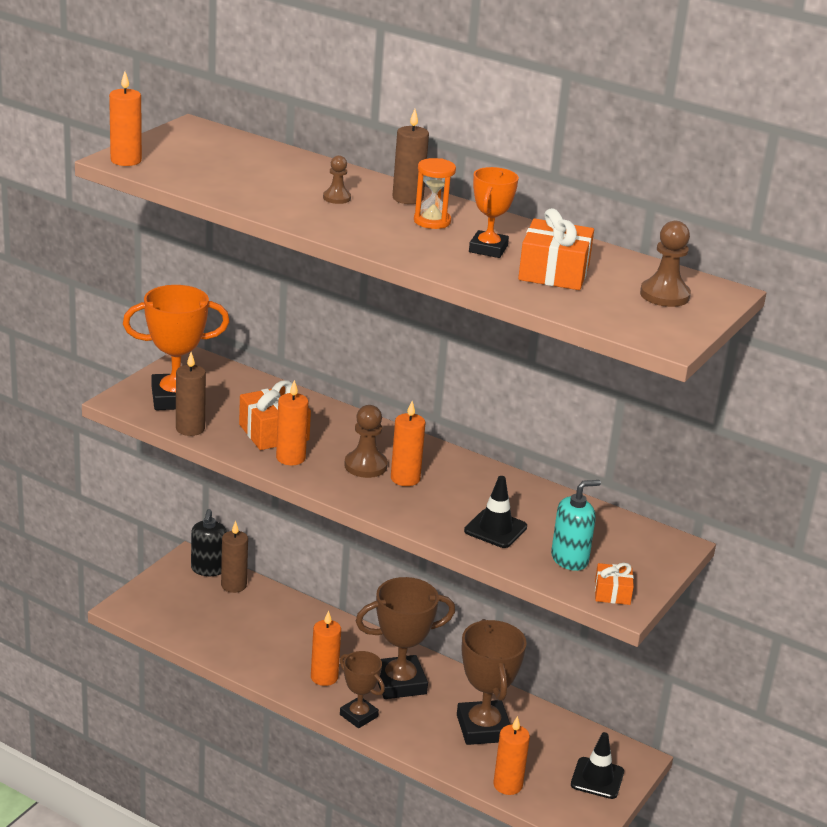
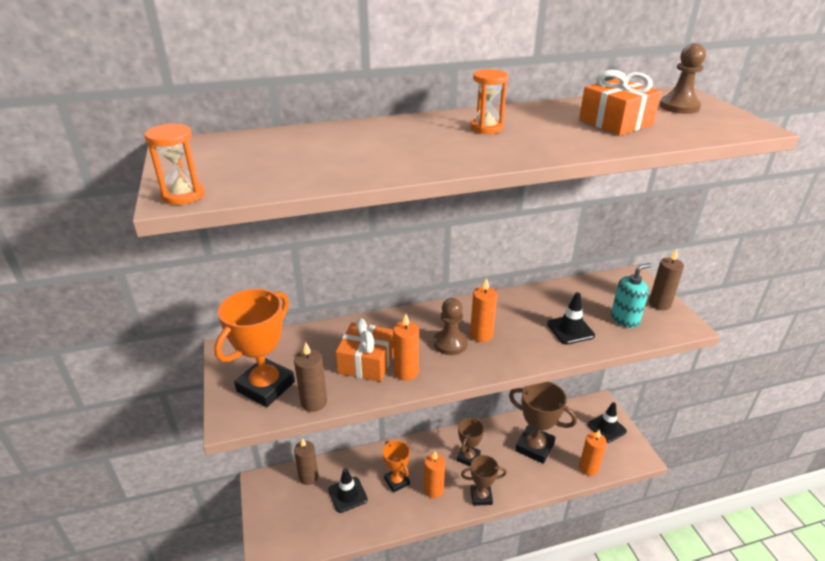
camera: 45 degrees left, 5 degrees up
orange candle [109,72,142,166] -> orange hourglass [144,123,205,205]
black soap dispenser [191,509,227,576] -> none
brown pawn [323,155,351,204] -> none
brown trophy [356,577,455,699] -> brown trophy [457,417,484,467], size x0.60
brown candle [392,109,429,204] -> brown candle moved to [649,249,684,310]
orange trophy [469,167,519,258] -> orange trophy moved to [383,441,410,493]
turquoise soap dispenser [551,480,601,571] -> turquoise soap dispenser turned 45 degrees clockwise [611,263,652,328]
orange gift [595,563,634,605] -> none
none -> black traffic cone [328,468,368,513]

